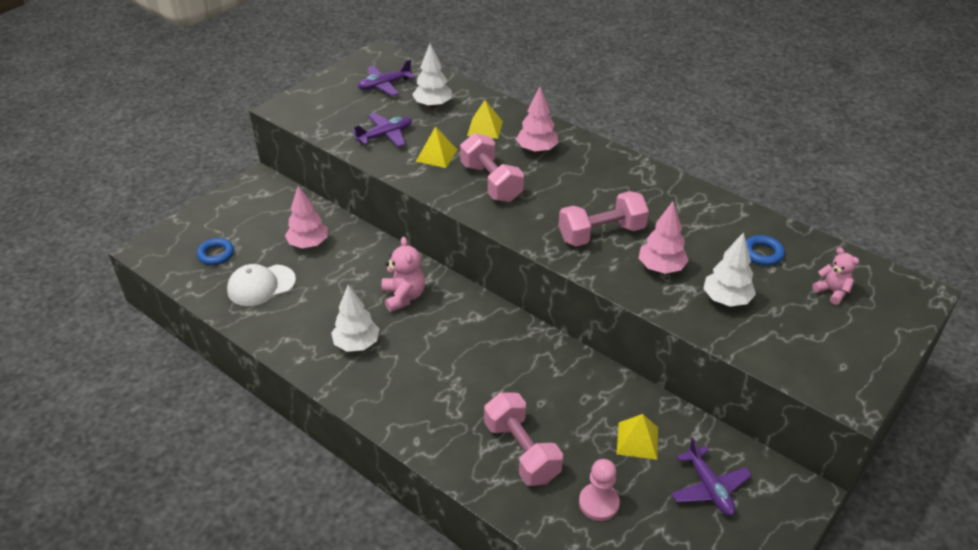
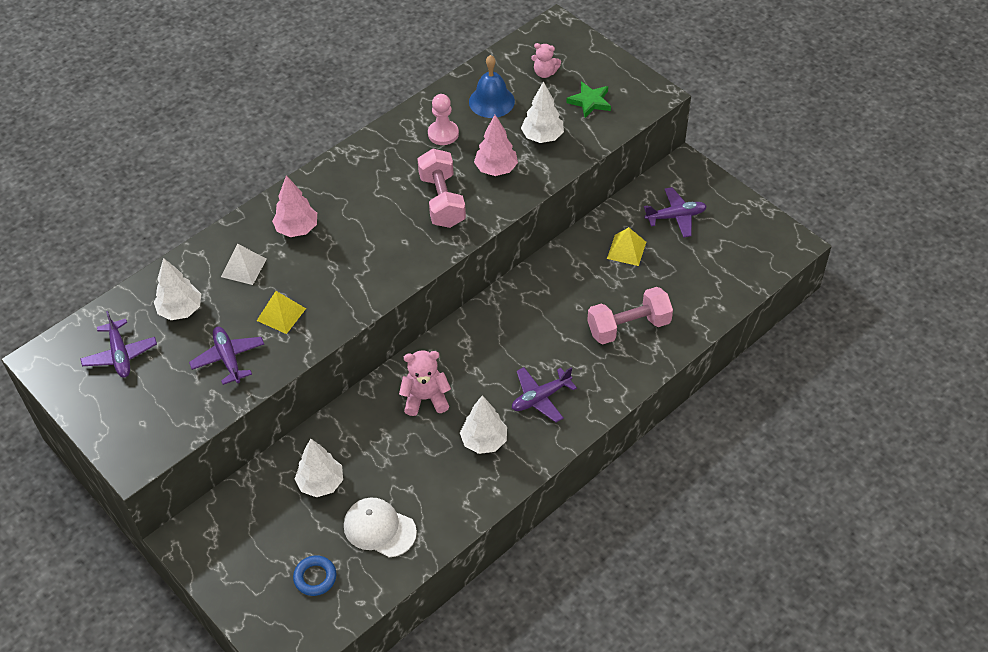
camera: 80 degrees left, 10 degrees up
white cap [227,264,296,306] -> white cap turned 135 degrees clockwise [344,497,417,558]
pink tree [285,186,328,248] -> white tree [295,438,343,497]
pink dumbbell [460,133,524,202] -> none
yellow pyramid [467,100,503,139] -> white pyramid [221,244,267,285]
pink pawn [579,459,620,521] -> pink pawn moved to [428,94,459,145]
blue ring [746,235,785,266] -> blue bell [469,55,515,118]
pink teddy bear [812,247,859,305] -> pink teddy bear turned 135 degrees counterclockwise [531,43,561,78]
none -> purple plane [512,367,577,422]
none -> green star [566,82,611,118]

